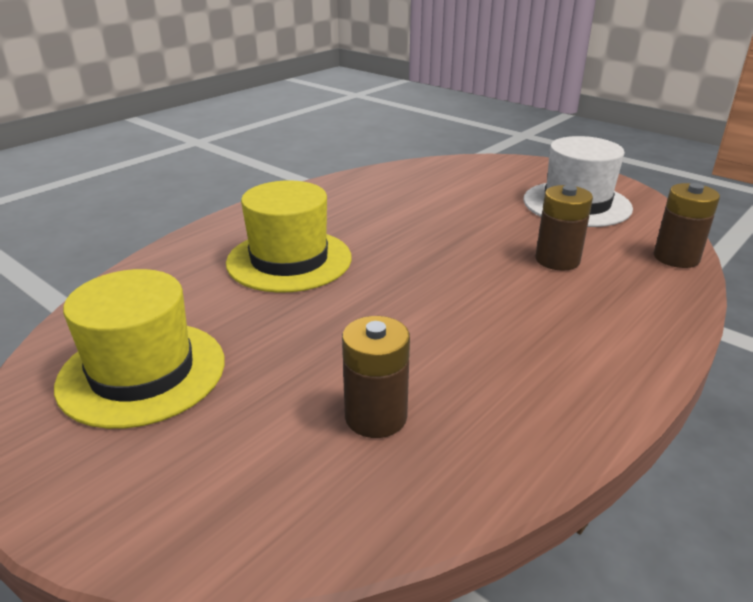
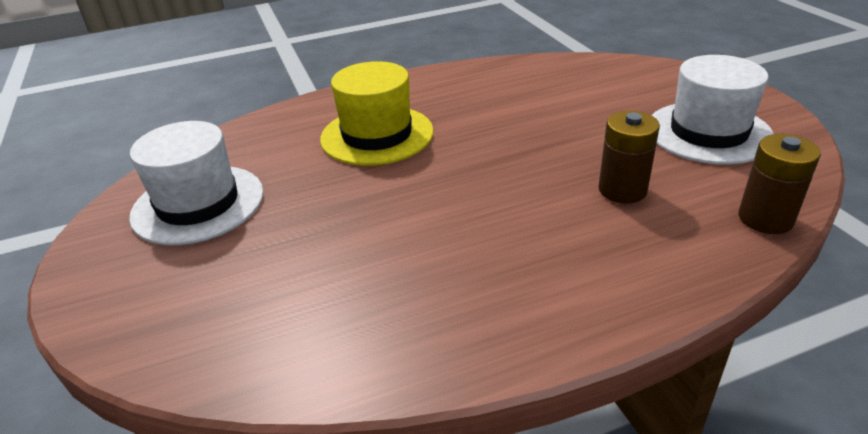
camera: 30 degrees right, 5 degrees up
yellow hat [54,269,225,429] -> white hat [129,121,264,245]
brown battery [342,316,410,438] -> none

